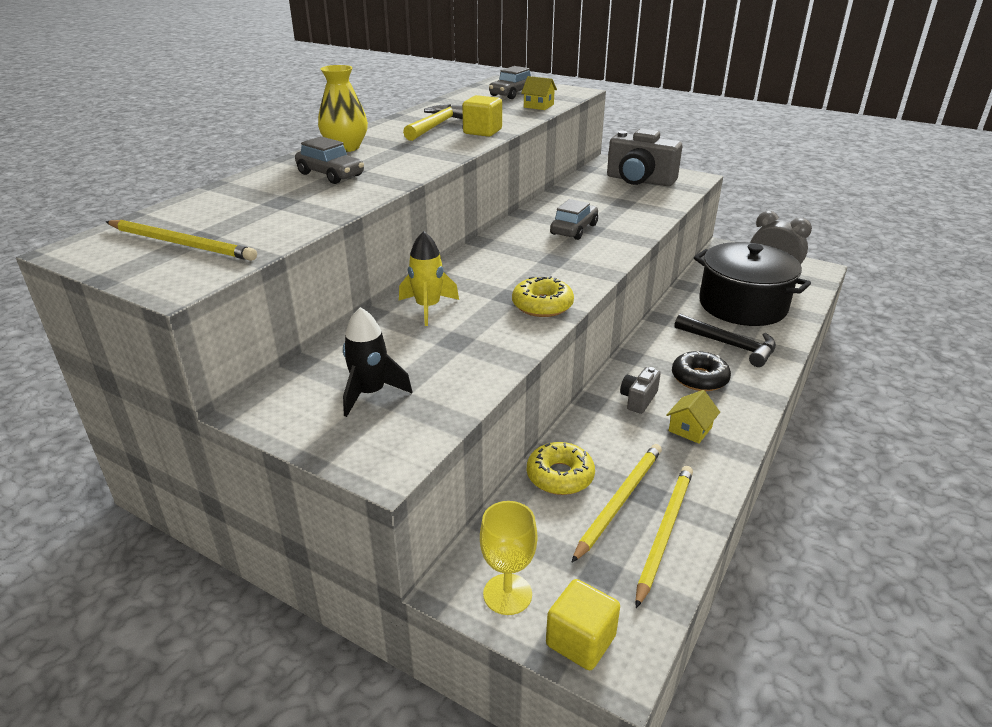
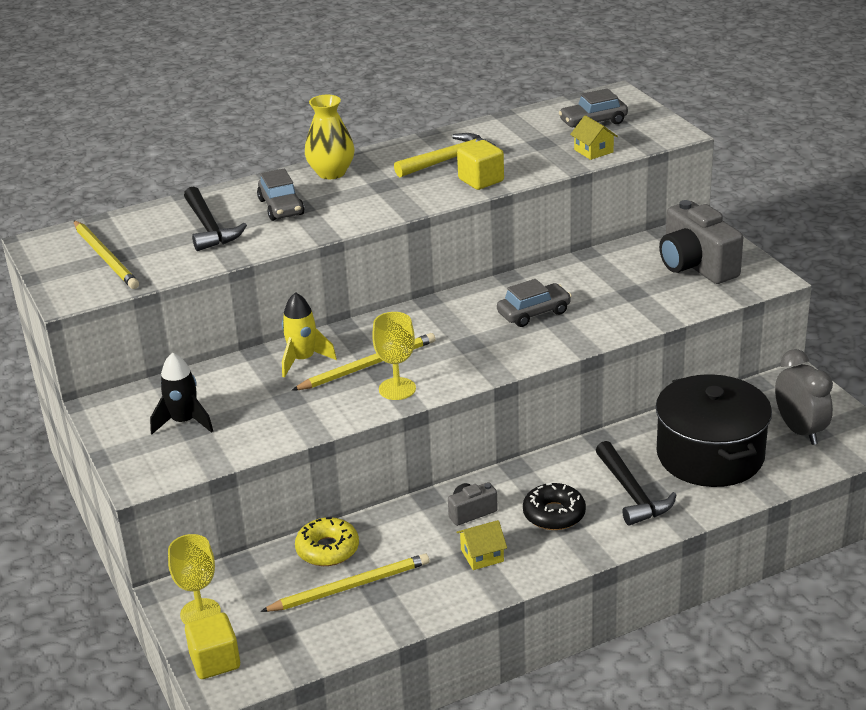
camera: 35 degrees right, 0 degrees up
yellow donut [512,276,574,317] -> yellow goblet [372,312,416,400]
yellow pencil [635,466,693,608] -> yellow pencil moved to [292,333,436,391]
none -> black hammer [184,186,247,251]

